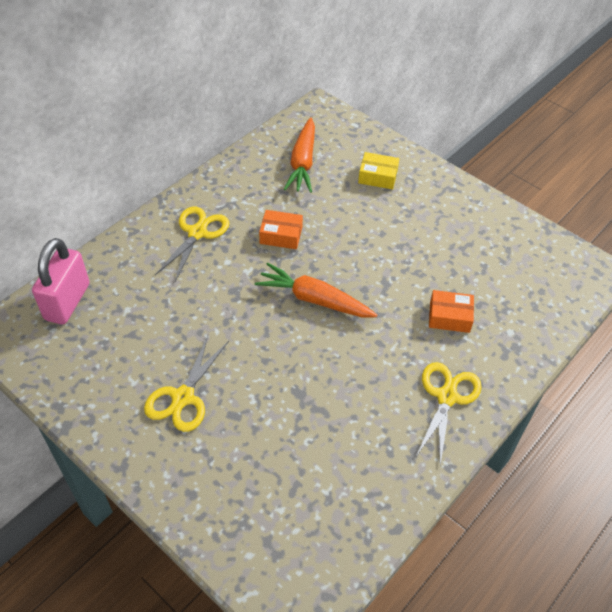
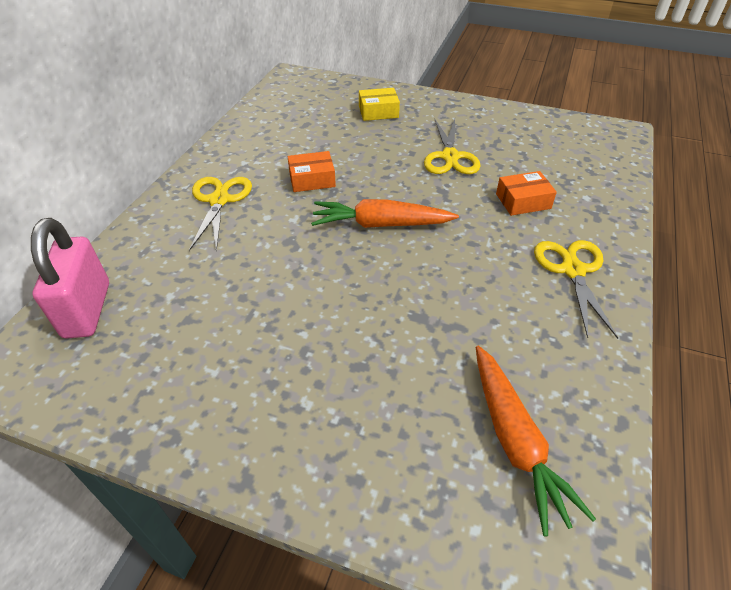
camera: 20 degrees left, 5 degrees down
yellow scissors [144,335,229,432] -> yellow scissors moved to [424,119,481,174]
orange carrot [284,117,315,193] -> orange carrot moved to [476,346,596,537]

